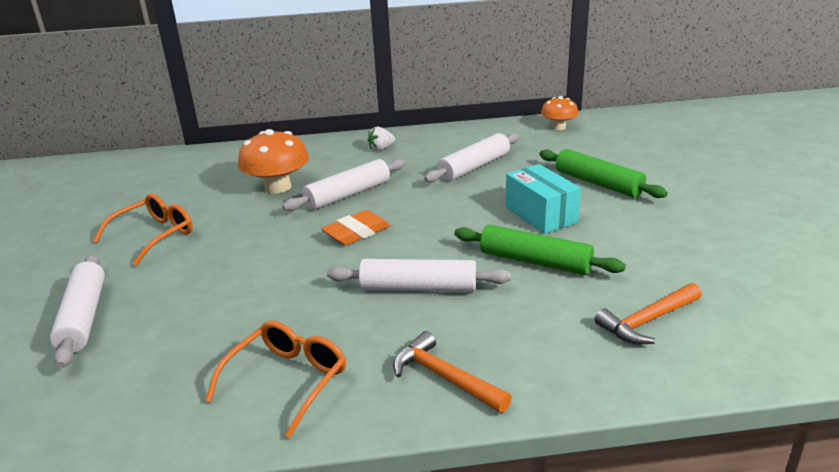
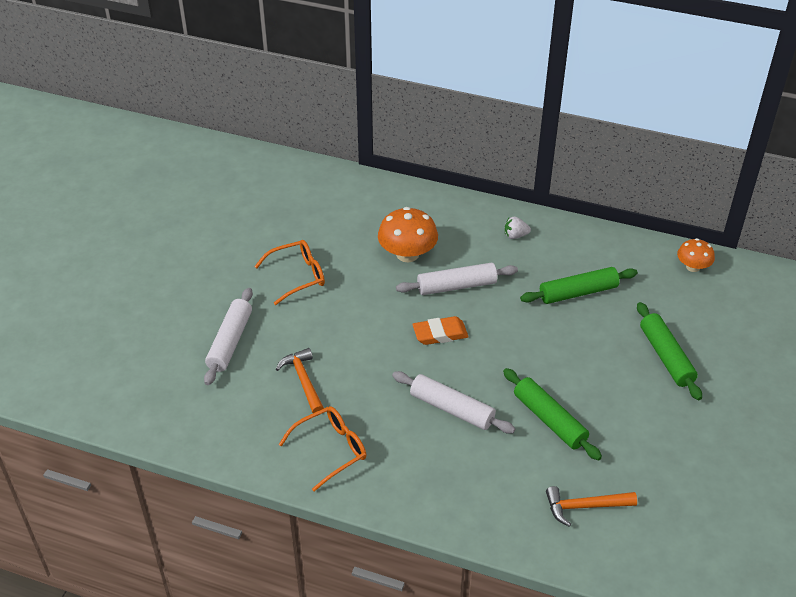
camera: 25 degrees right, 15 degrees up
orange hammer [393,331,512,413] -> orange hammer moved to [276,348,324,413]
white rolling pin [424,133,519,183] -> green rolling pin [520,267,638,304]
turquoise box [506,164,581,234] -> none

